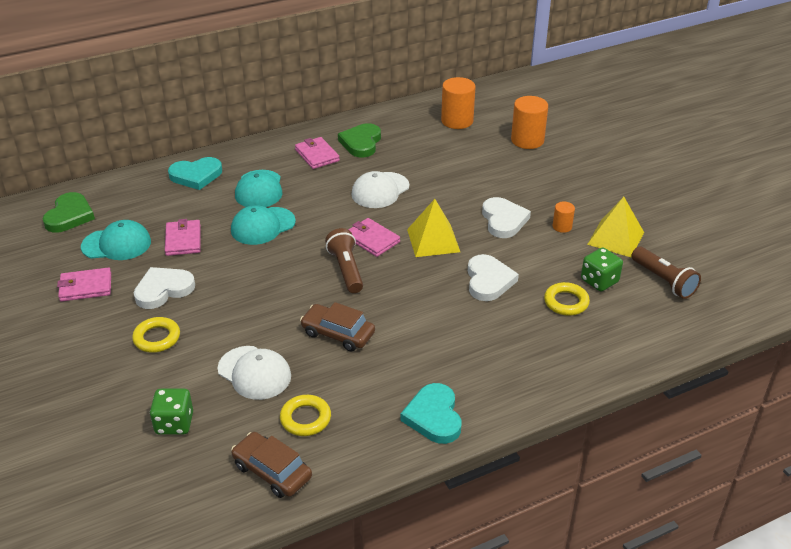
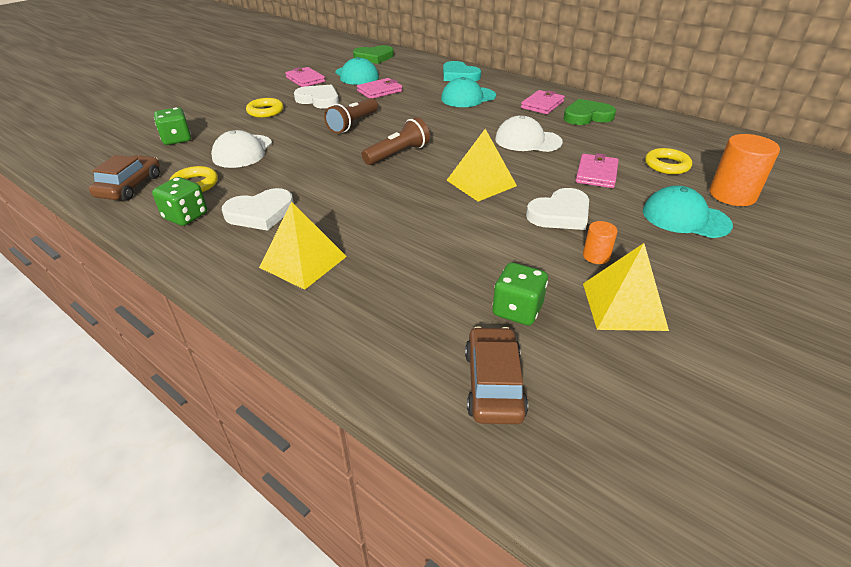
camera: 65 degrees right, 0 degrees up
turquoise cap [231,205,296,245] -> turquoise cap moved to [643,185,733,238]
brown car [300,302,375,351] -> brown car moved to [465,326,528,424]
pink wallet [348,218,400,257] -> pink wallet moved to [576,153,619,188]
turquoise heart [401,383,462,444] -> none
orange cylinder [441,77,476,129] -> none
white heart [468,254,519,301] -> white heart moved to [222,188,294,231]
yellow ring [544,282,590,316] -> yellow ring moved to [645,148,692,174]
brown flashlight [631,247,701,299] -> brown flashlight moved to [324,98,378,134]
none -> green dice [152,177,207,226]
none -> yellow pyramid [259,201,347,290]

